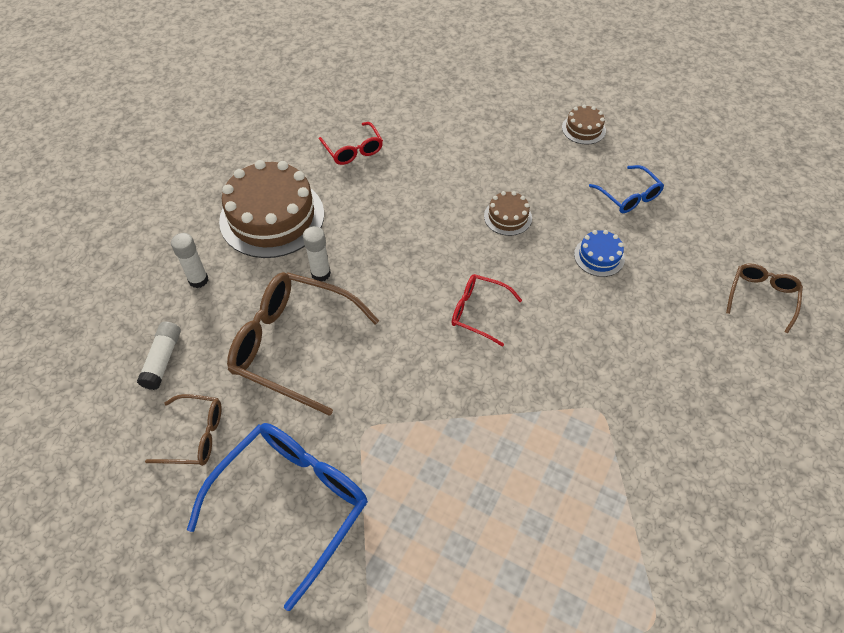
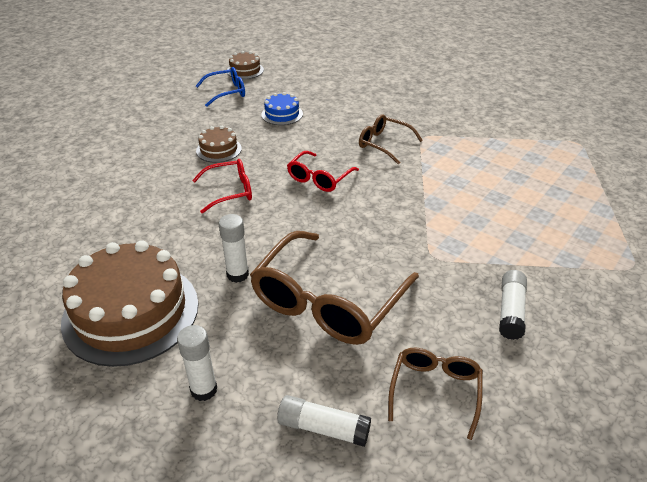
camera: 80 degrees left, 15 degrees down
blue glasses [187,423,367,611] -> white glue stick [499,270,527,340]
red glasses [319,122,383,165] -> red glasses moved to [192,159,252,213]
brown cake [562,104,606,145] -> brown cake moved to [227,51,264,79]
brown glasses [726,264,803,334] -> brown glasses moved to [359,114,423,164]

